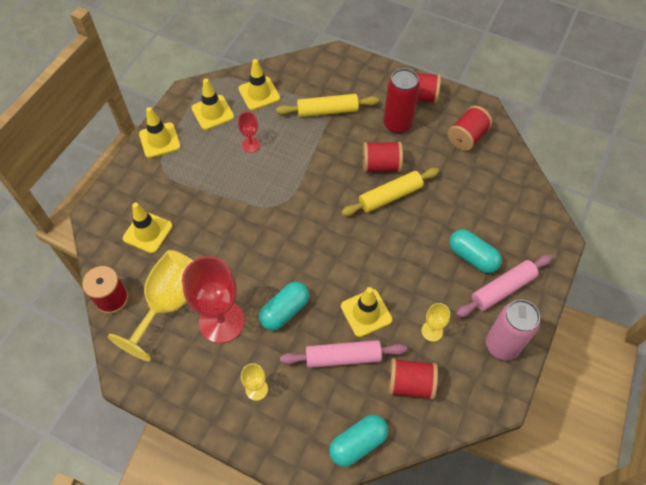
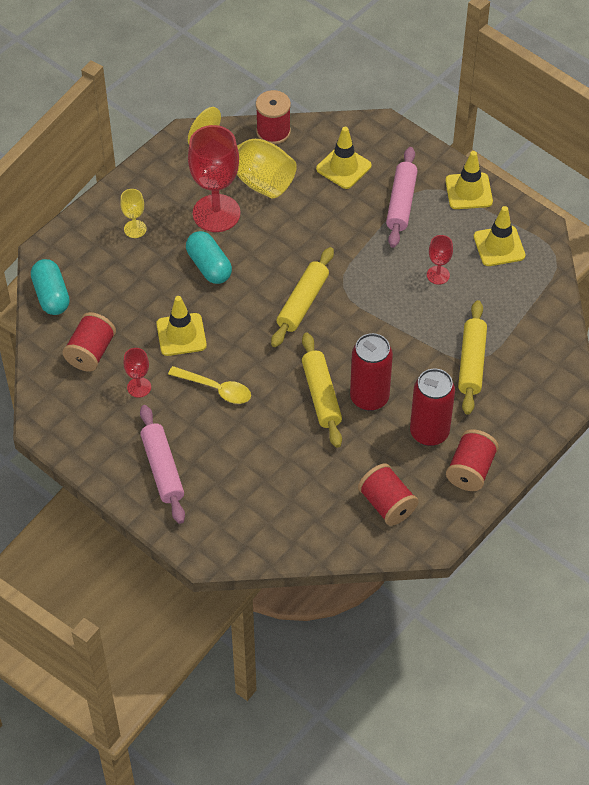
camera: 105 degrees right, 5 degrees down
yellow traffic cone [238,59,280,110] -> none
pink rolling pin [280,340,407,368] -> pink rolling pin moved to [386,147,418,248]
red spool [363,141,403,173] -> red can [350,333,393,411]
yellow goblet [421,303,450,342] -> red goblet [124,348,151,398]
turquoise capsule [449,229,502,273] -> none
pink can [486,300,540,360] -> none
none -> yellow spoon [168,366,251,404]
none -> yellow rolling pin [271,247,334,347]

